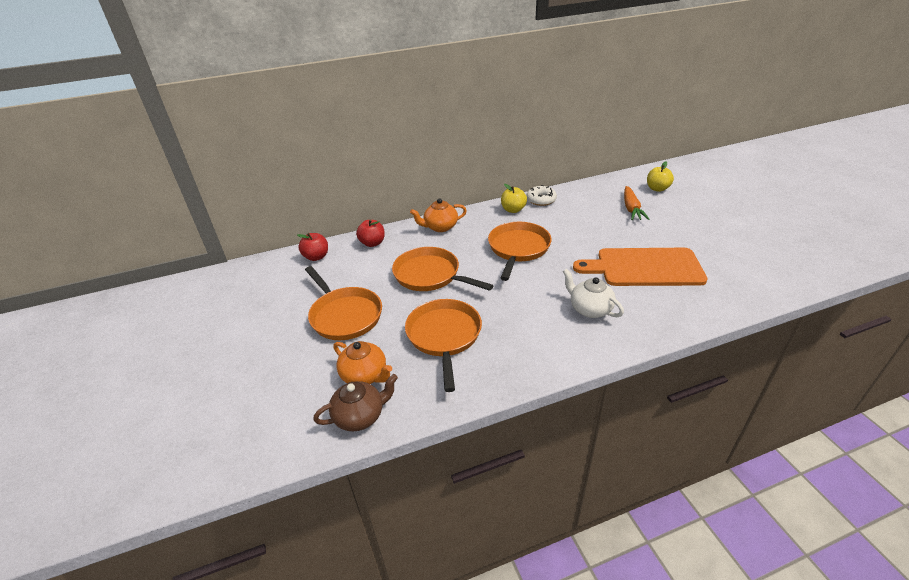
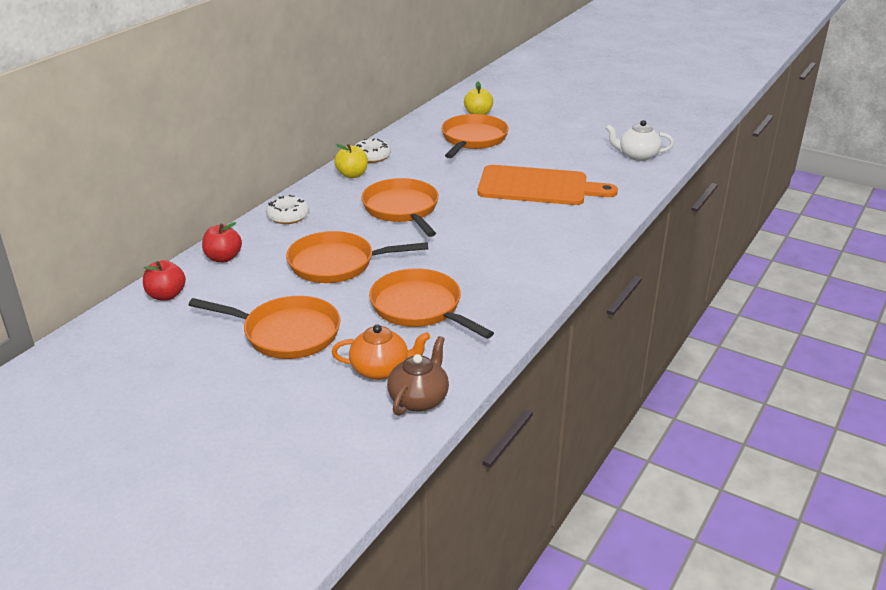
camera: 40 degrees left, 5 degrees down
orange teapot [410,198,467,232] -> white donut [266,195,309,224]
white teapot [563,269,624,318] -> white teapot moved to [606,120,674,161]
orange cutting board [573,248,707,286] -> orange cutting board turned 135 degrees counterclockwise [478,165,618,205]
orange carrot [624,186,649,220] -> orange pan [441,114,509,158]

